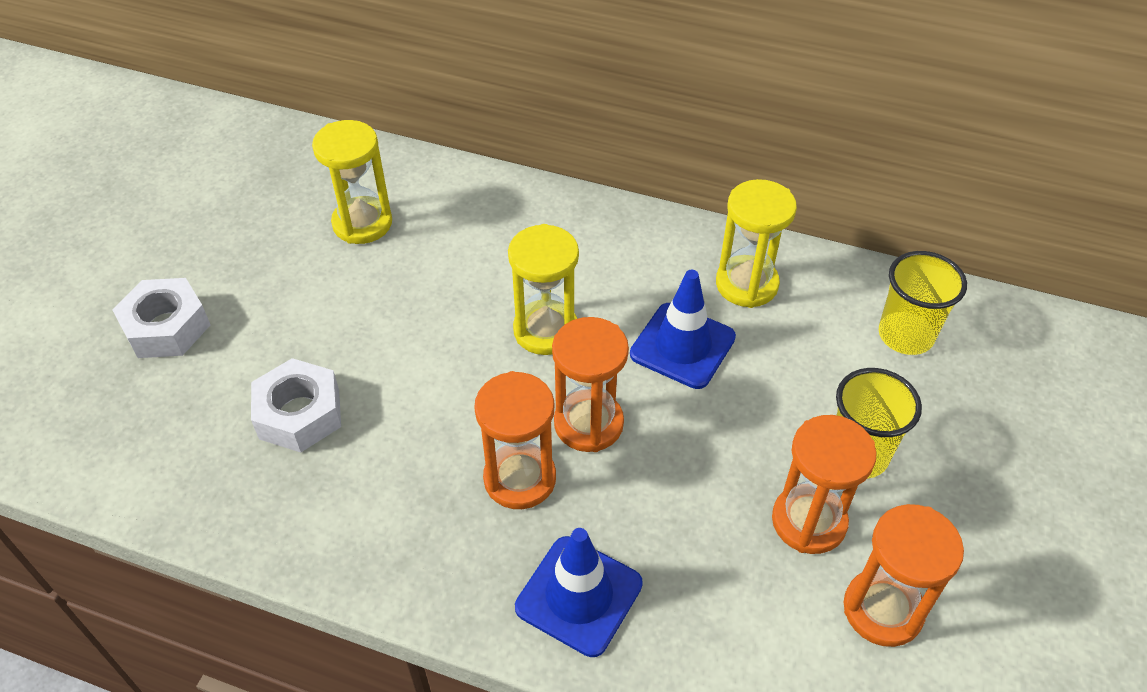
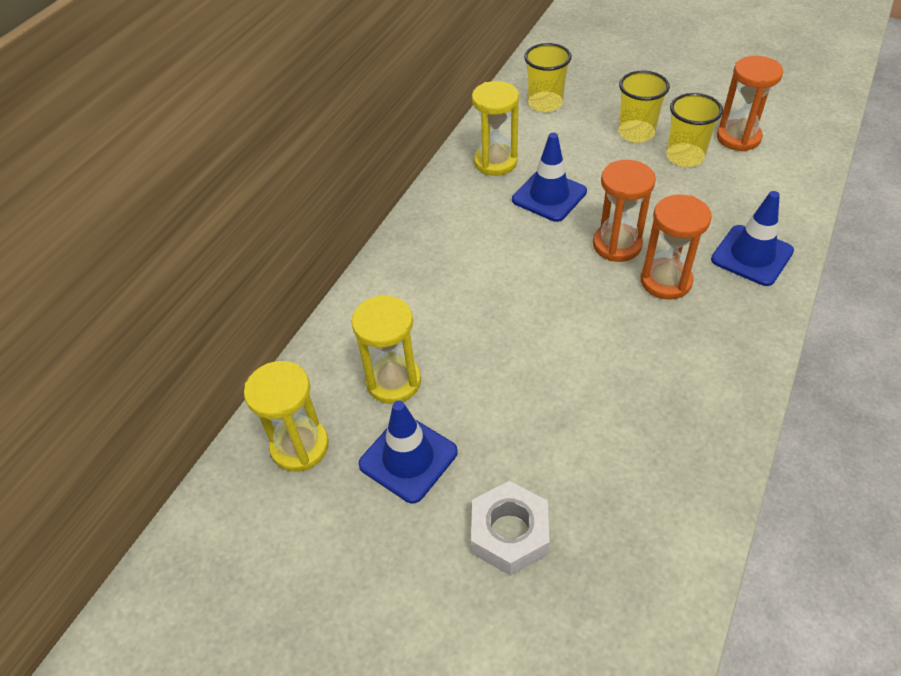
camera: 80 degrees left, 0 degrees up
white nut [251,358,341,452] -> none
yellow hourglass [508,224,579,355] -> yellow hourglass moved to [244,361,329,472]
orange hourglass [772,415,877,554] -> yellow cup [666,93,723,167]
none -> blue traffic cone [359,400,458,503]

